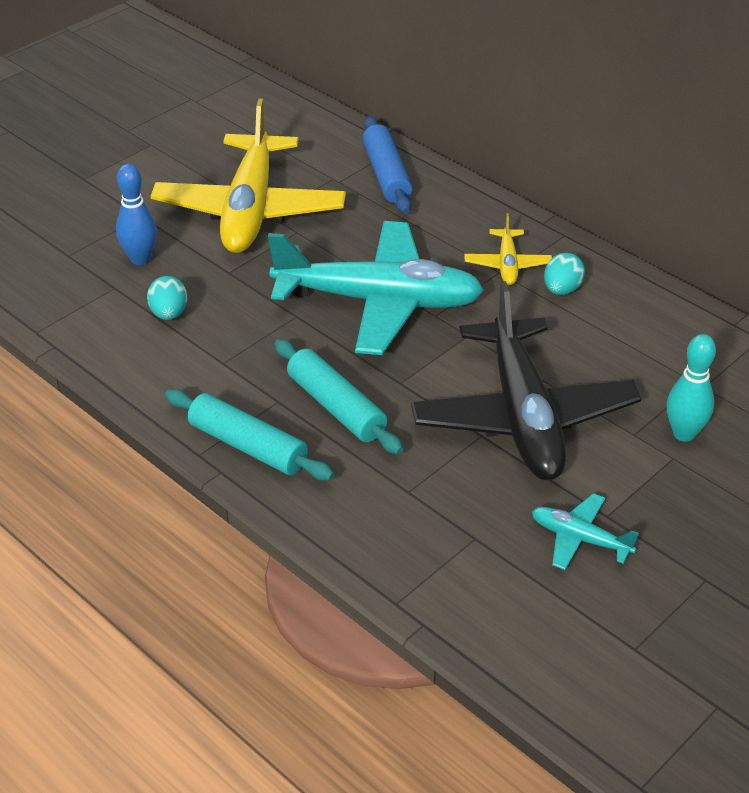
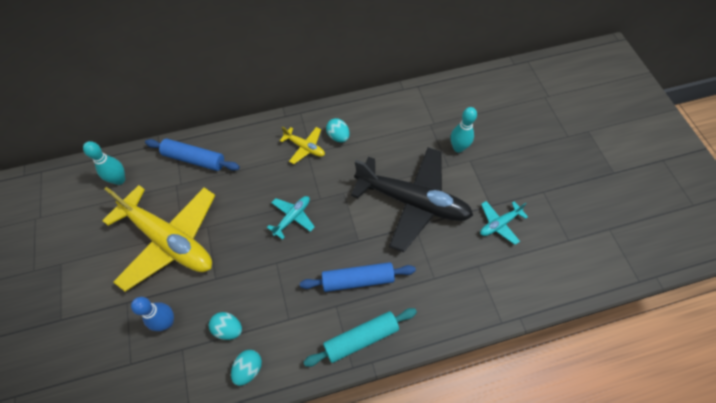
camera: 60 degrees left, 20 degrees up
turquoise plane [268,221,484,355] -> turquoise plane [267,196,315,240], size x0.43
turquoise rolling pin [275,339,403,454] -> blue rolling pin [300,262,416,292]
none -> turquoise bowling pin [83,141,125,185]
none -> turquoise egg [231,350,262,386]

